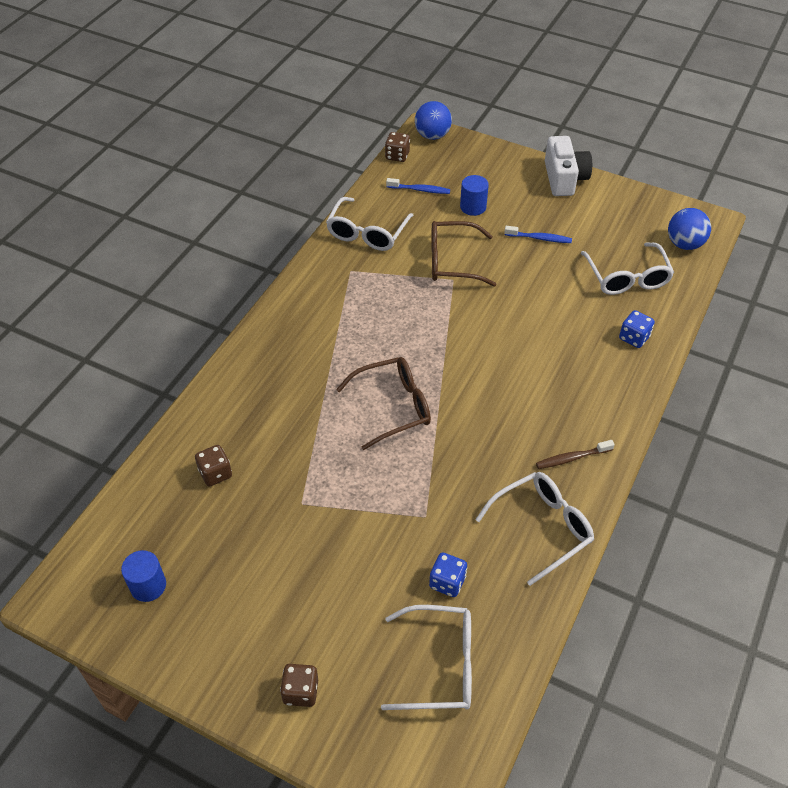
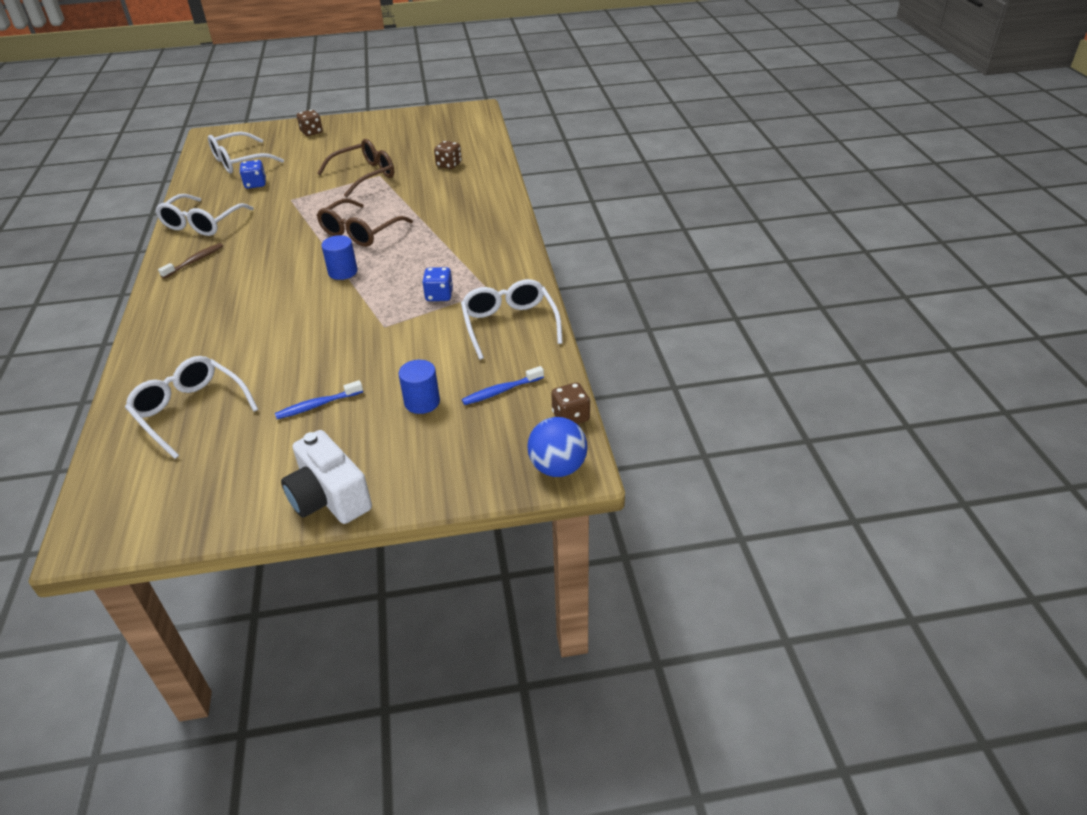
camera: 145 degrees right, 10 degrees down
blue cylinder [121,550,166,602] -> blue cylinder moved to [321,235,358,280]
brown glasses [431,221,497,286] -> brown glasses moved to [317,139,394,198]
blue dice [619,310,655,348] -> blue dice moved to [422,267,453,301]
blue ball [668,208,711,250] -> none

